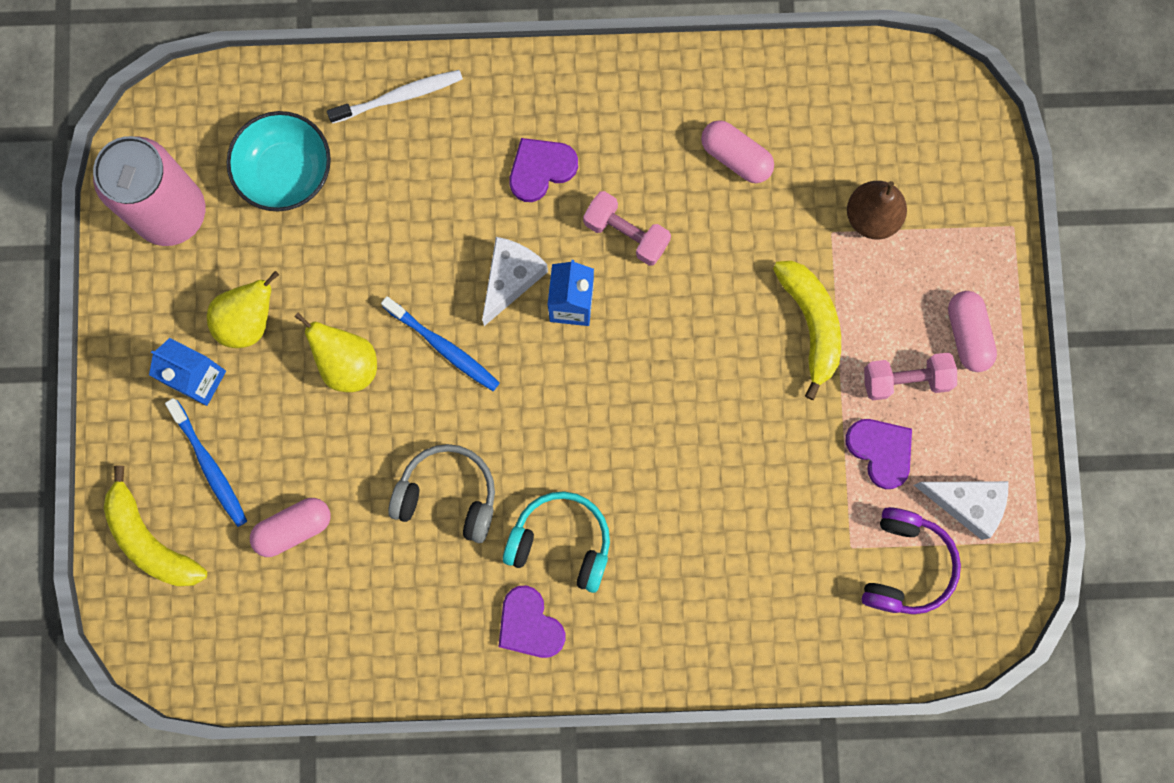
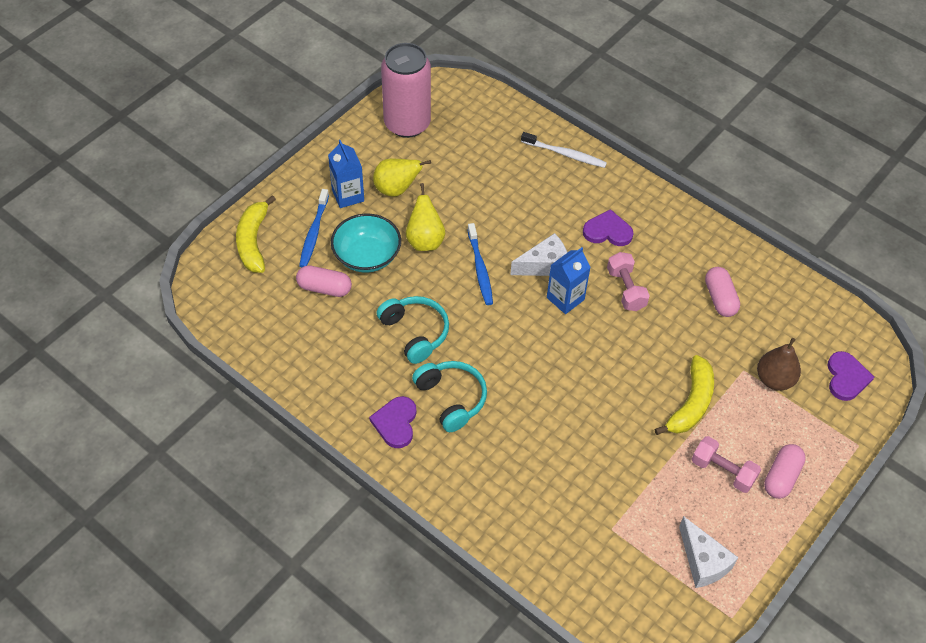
camera: 40 degrees right, 25 degrees down
turquoise bowl [226,111,331,212] -> turquoise bowl moved to [331,214,401,273]
grey headphones [388,444,495,543] -> turquoise headphones [377,296,449,364]
purple heart [845,419,912,489] -> purple heart moved to [828,351,874,401]
purple headphones [861,507,961,614] -> none

